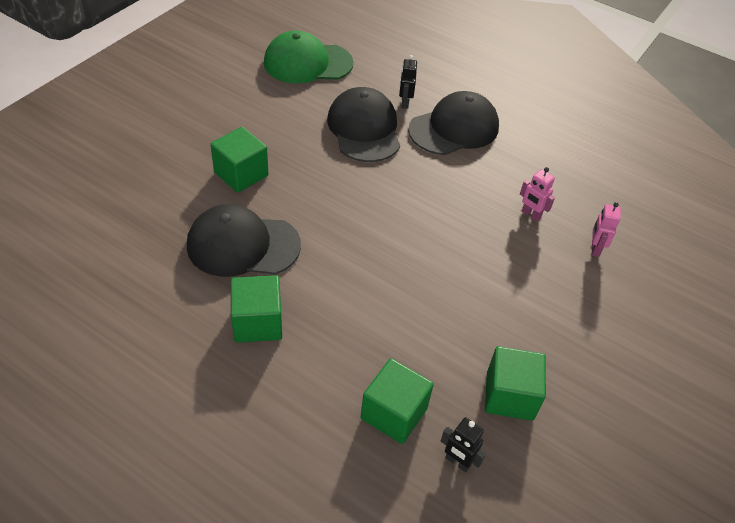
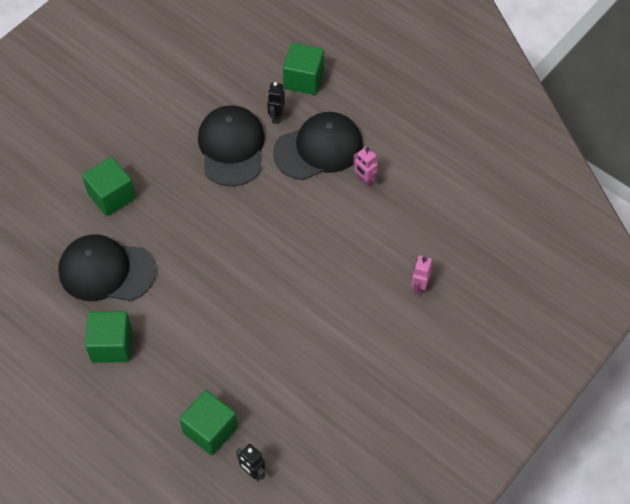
camera: 10 degrees right, 10 degrees up
green cap [264,30,353,84] -> none
green cube [485,346,546,421] -> green cube moved to [283,43,324,95]
pink robot [520,167,555,222] -> pink robot moved to [353,146,378,187]

